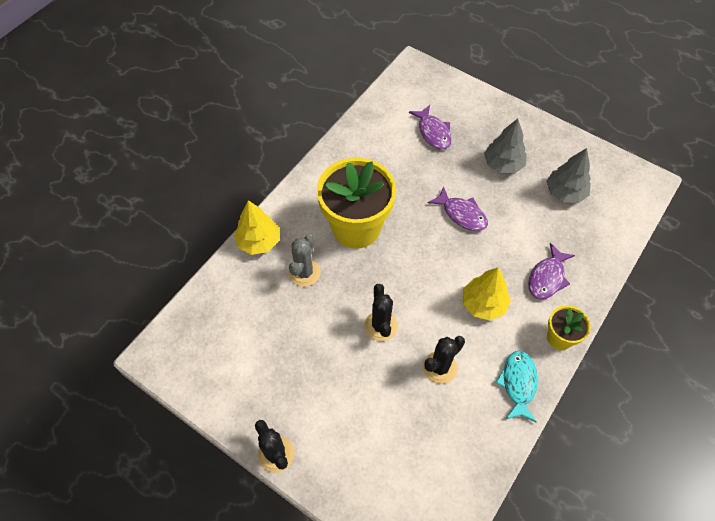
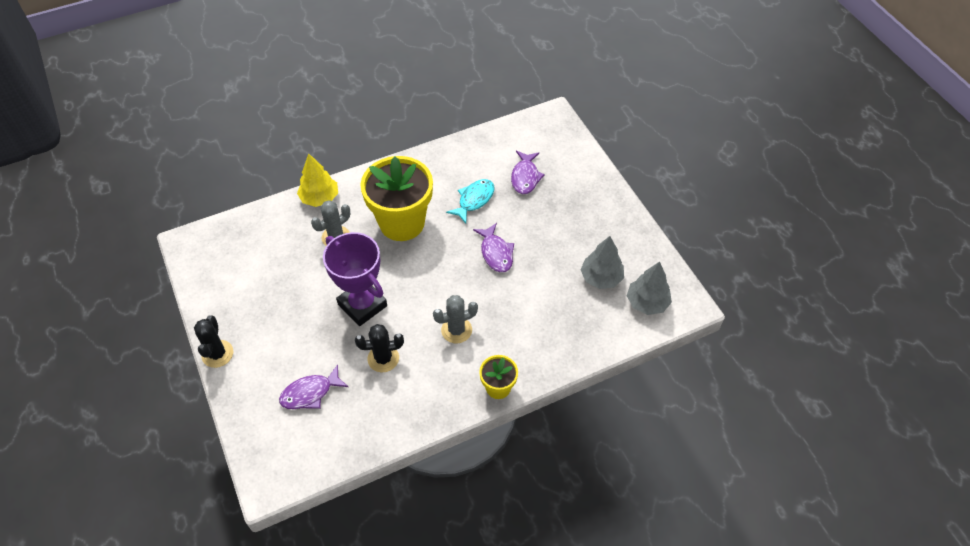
camera: 30 degrees right, 5 degrees down
black cactus [365,284,398,341] -> purple trophy [323,232,387,326]
yellow tree [463,268,511,321] -> grey cactus [433,295,478,343]
grey tree [484,118,527,173] -> grey tree moved to [627,262,672,315]
turquoise fish [495,351,538,423] -> turquoise fish moved to [446,179,495,224]
purple fish [528,243,575,300] -> purple fish moved to [279,364,348,409]

